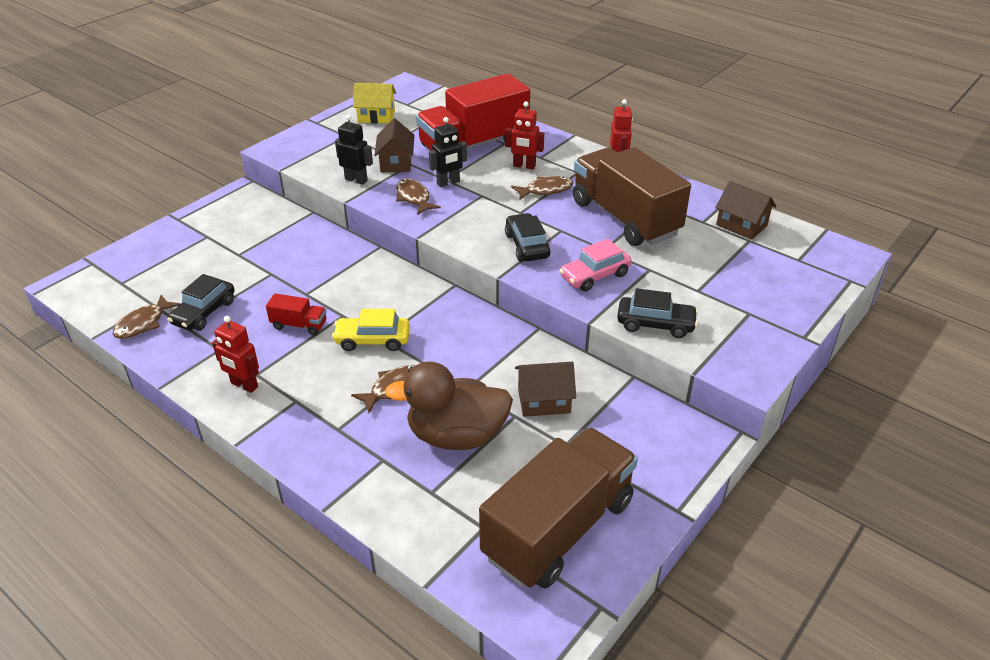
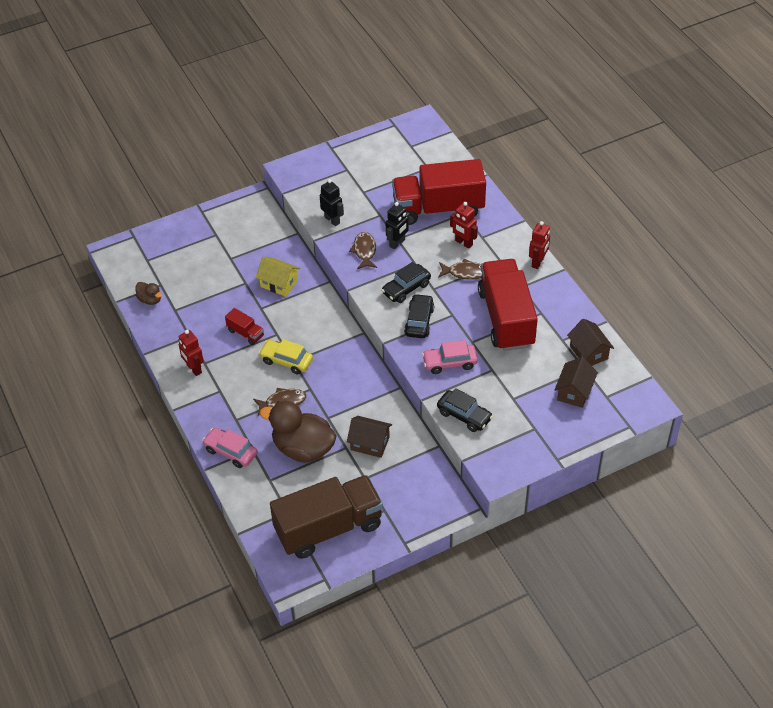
camera: 25 degrees right, 10 degrees up
brown fish [113,295,180,339] -> brown duck [135,282,162,305]
black car [167,274,235,331] -> black car moved to [381,262,431,303]
yellow house [353,83,396,123] -> yellow house moved to [256,257,300,297]
brown house [374,118,414,172] -> brown house moved to [554,357,598,408]
black robot [429,117,467,187] -> black robot turned 45 degrees counterclockwise [386,202,410,249]
brown truck [573,147,691,246] -> red truck [478,259,538,351]
none -> pink car [202,428,257,468]

